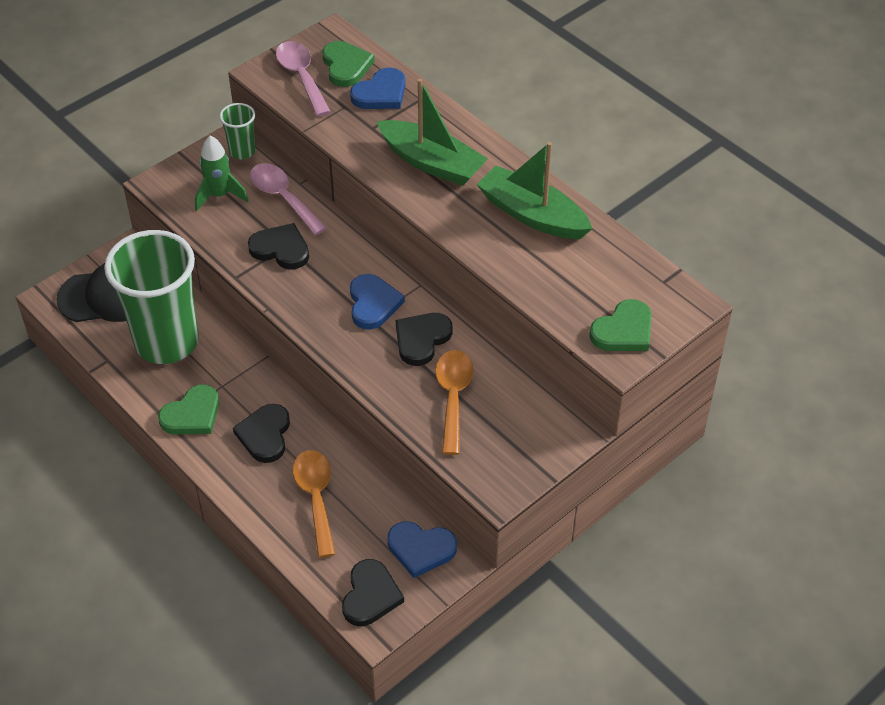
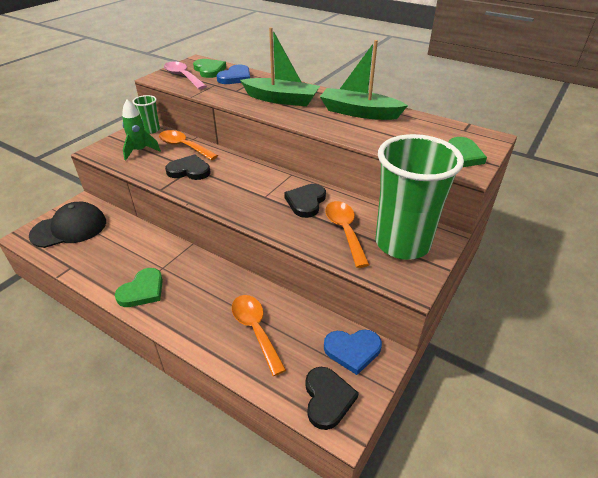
camera: 15 degrees left, 10 degrees down
green cup [104,230,199,364] -> green cup moved to [375,134,464,260]
black heart [233,404,290,463] -> none
pink spoon [250,163,327,236] -> orange spoon [159,130,218,160]
blue heart [350,274,405,329] -> none

